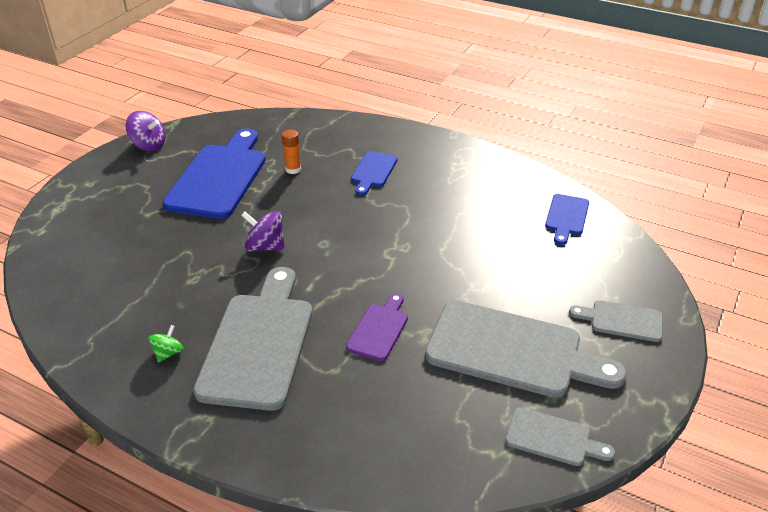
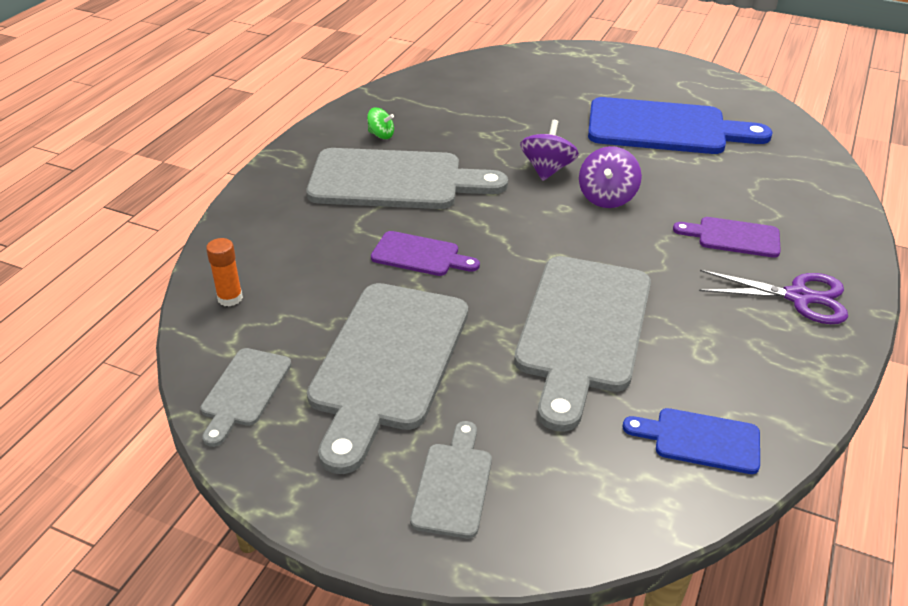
camera: 85 degrees right, 0 degrees up
purple spinning top [125,111,166,151] -> purple spinning top moved to [579,146,642,208]
orange glue stick [282,130,301,174] -> orange glue stick moved to [206,238,243,307]
blue cutting board [351,151,398,196] -> purple cutting board [673,217,781,258]
none -> grey cutting board [514,256,651,432]
none -> purple scissors [699,270,848,324]

